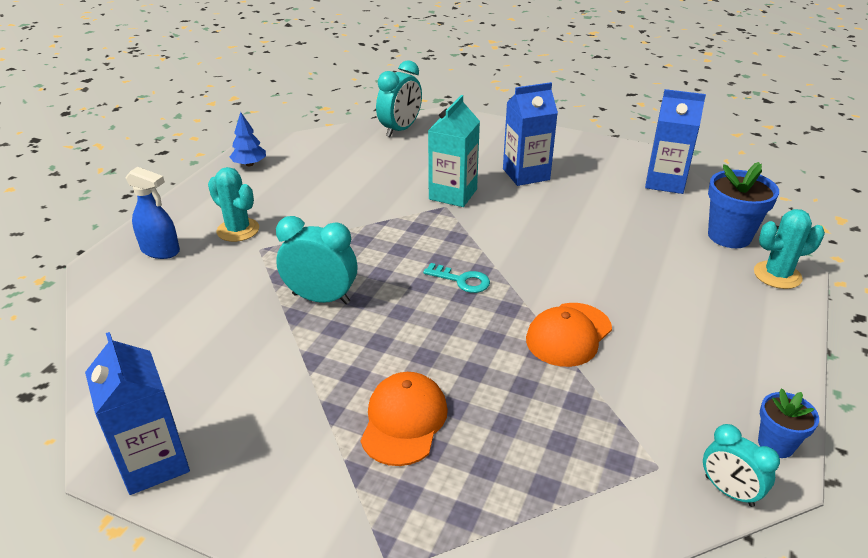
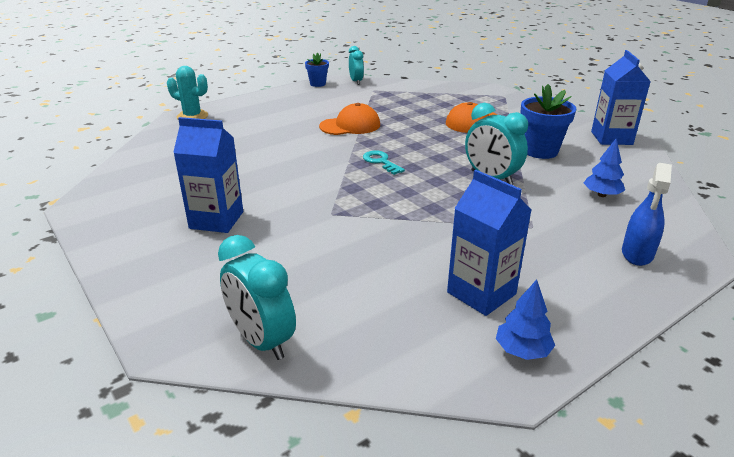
camera: 150 degrees left, 5 degrees down
blue spray bottle [126,167,180,259] -> blue spray bottle turned 120 degrees counterclockwise [622,163,672,266]
turquoise cactus [208,167,259,242] -> none
turquoise clock [376,60,422,137] -> turquoise clock turned 105 degrees counterclockwise [218,235,296,360]
turquoise carton [428,95,480,207] -> none
blue carton [645,89,706,194] -> blue carton moved to [447,170,531,316]
blue flower pot [708,162,779,248] -> blue flower pot moved to [520,84,576,159]
none -> blue tree [584,138,625,197]

